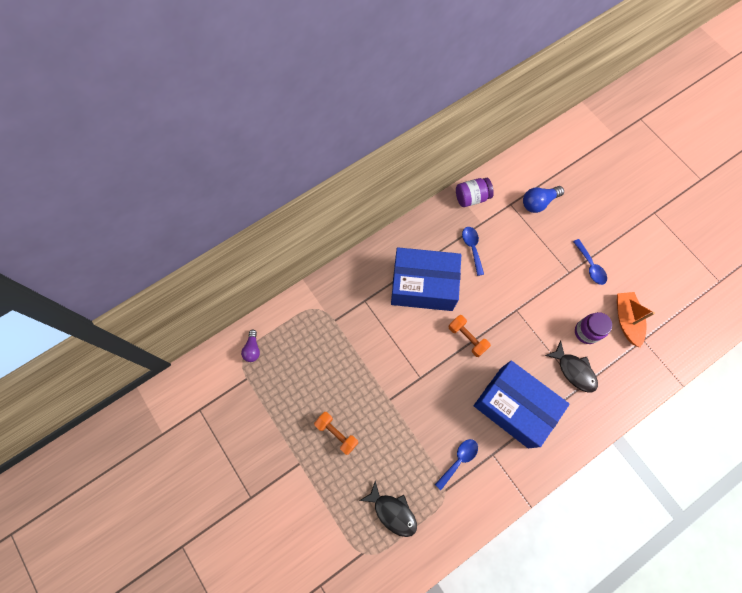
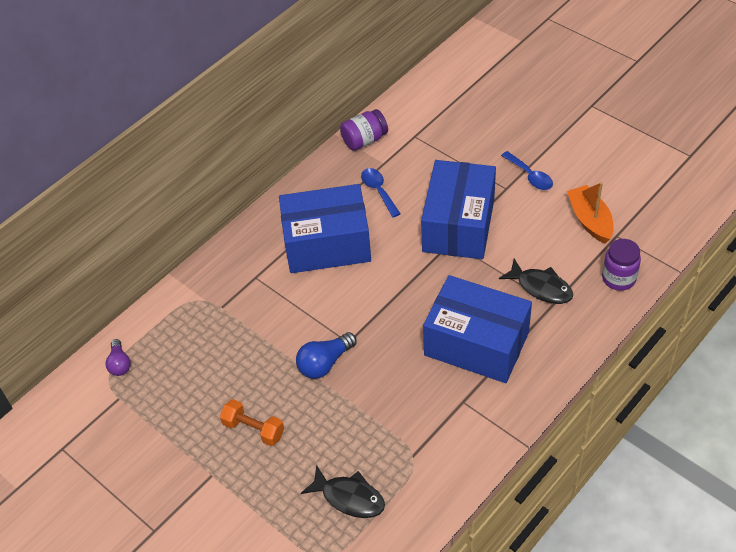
camera: 10 degrees left, 20 degrees down
blue spoon [435,439,478,490] -> none
orange dumbbell [448,315,491,357] -> none
blue light bulb [523,186,564,213] -> blue light bulb moved to [296,332,357,379]
purple jar [575,312,612,344] -> purple jar moved to [602,239,641,291]
none -> blue box [421,160,496,259]

